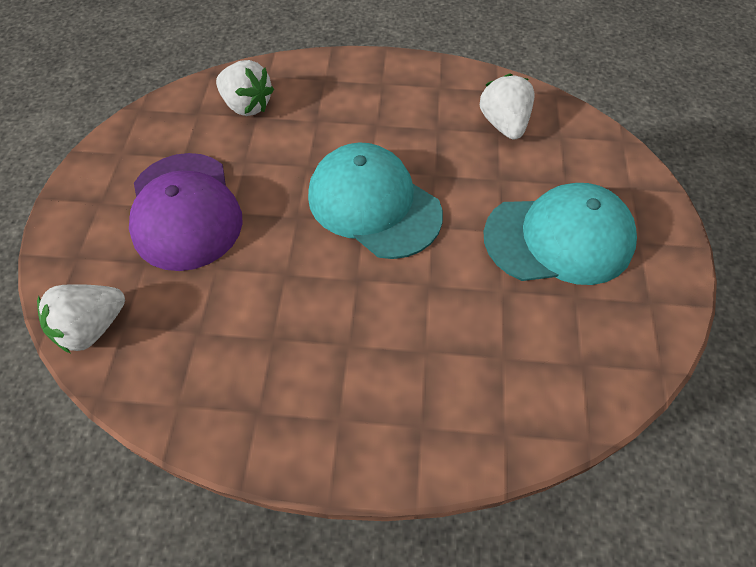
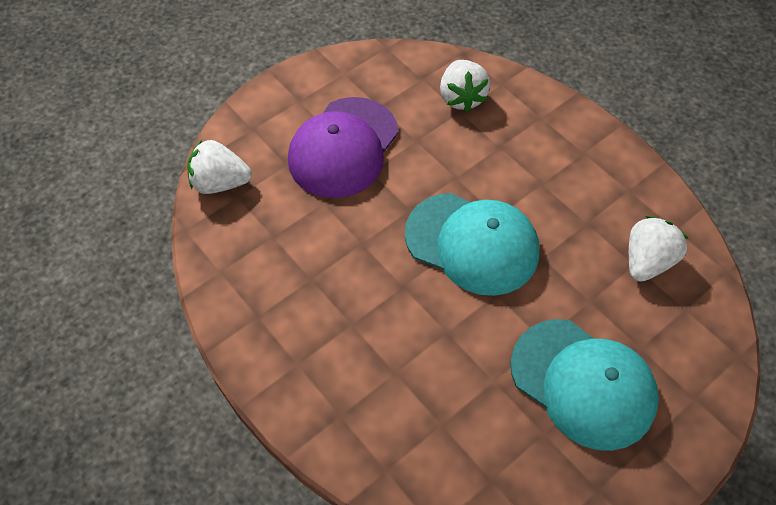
camera: 45 degrees right, 0 degrees up
turquoise cap [308,142,443,259] -> turquoise cap turned 120 degrees clockwise [405,193,539,296]

